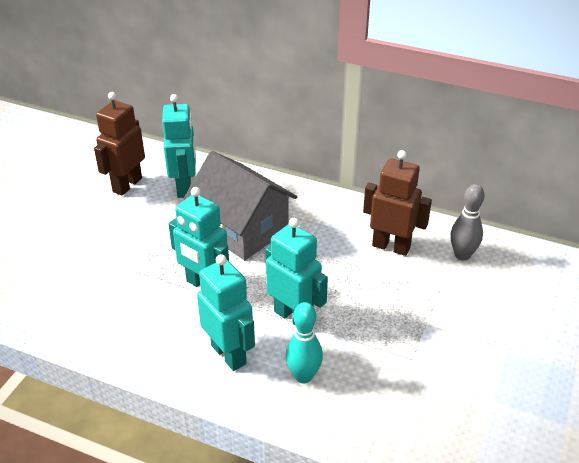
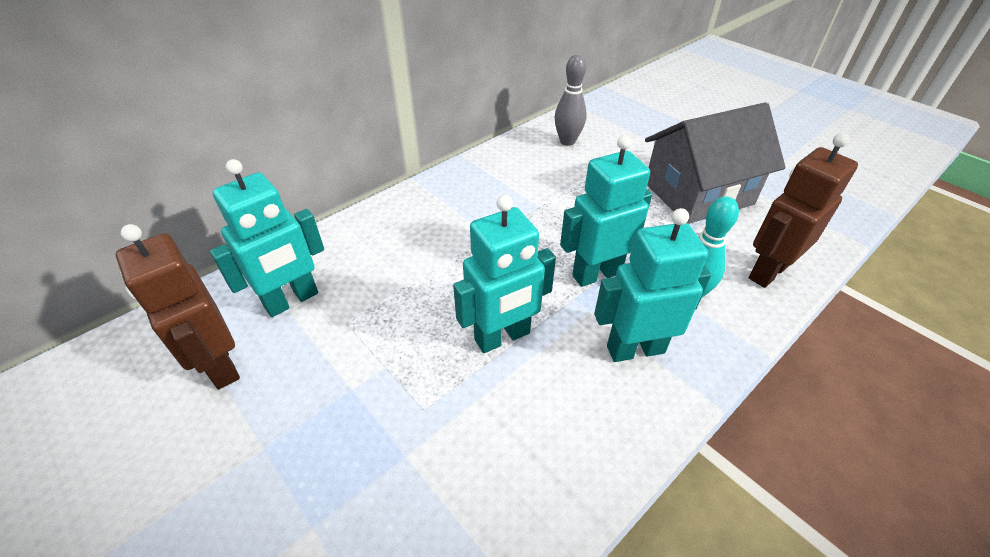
camera: 65 degrees left, 5 degrees up
turquoise robot [162,94,196,198] -> turquoise robot turned 120 degrees clockwise [210,159,324,317]
grey house [184,151,297,260] -> grey house moved to [645,102,786,224]
brown robot [363,150,432,256] -> brown robot moved to [749,133,858,288]

